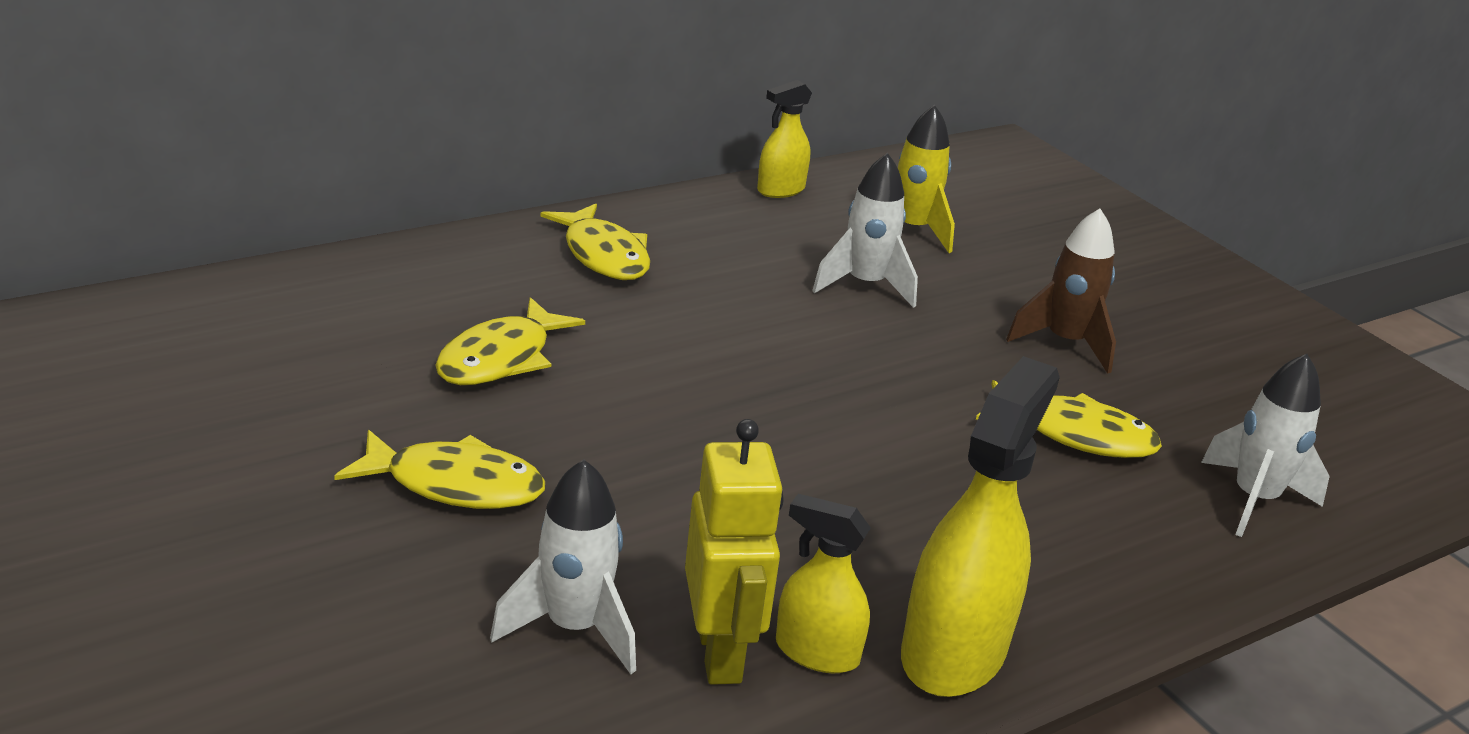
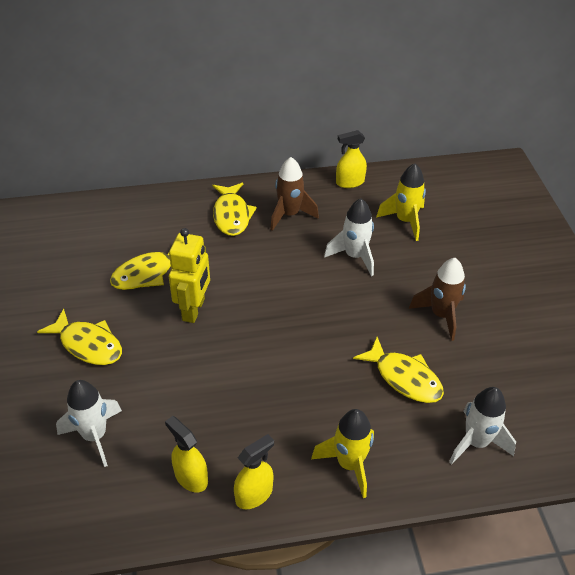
camera: 25 degrees right, 15 degrees up
yellow robot [685,419,784,685] -> yellow robot moved to [169,228,210,323]
yellow spray bottle [901,356,1060,697] -> yellow spray bottle [234,434,274,509], size x0.57
none -> brown rocket [270,157,319,231]
none -> yellow rocket [311,409,374,498]

